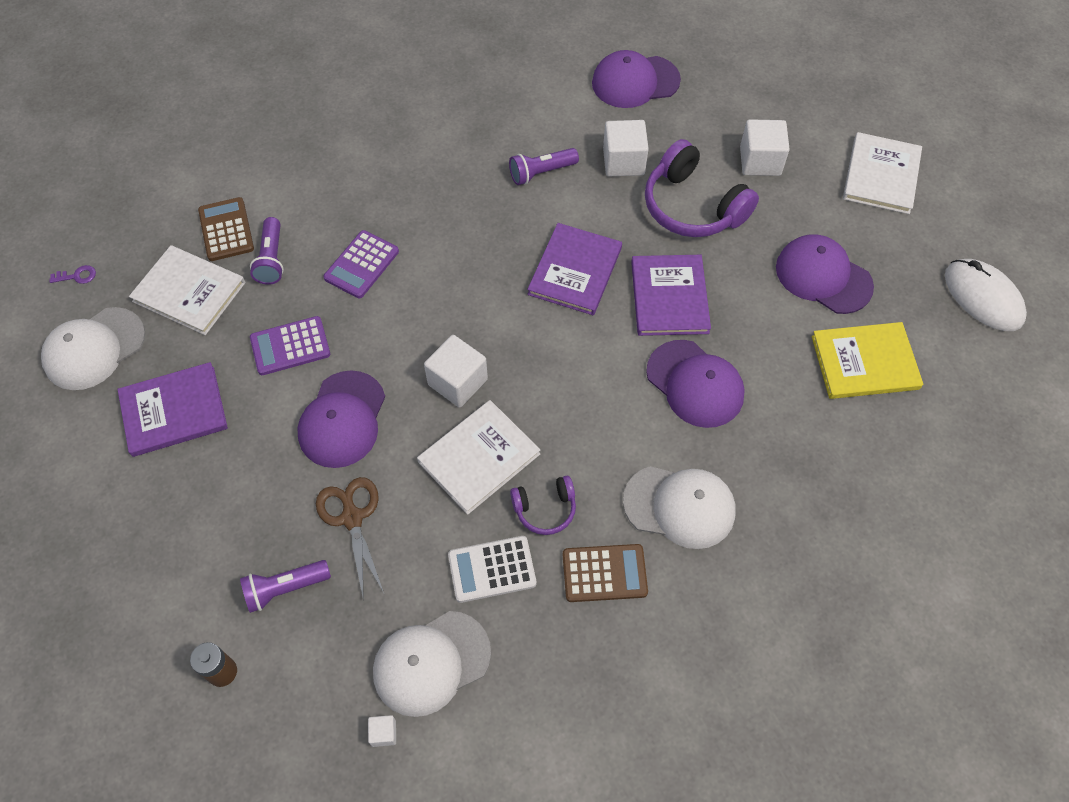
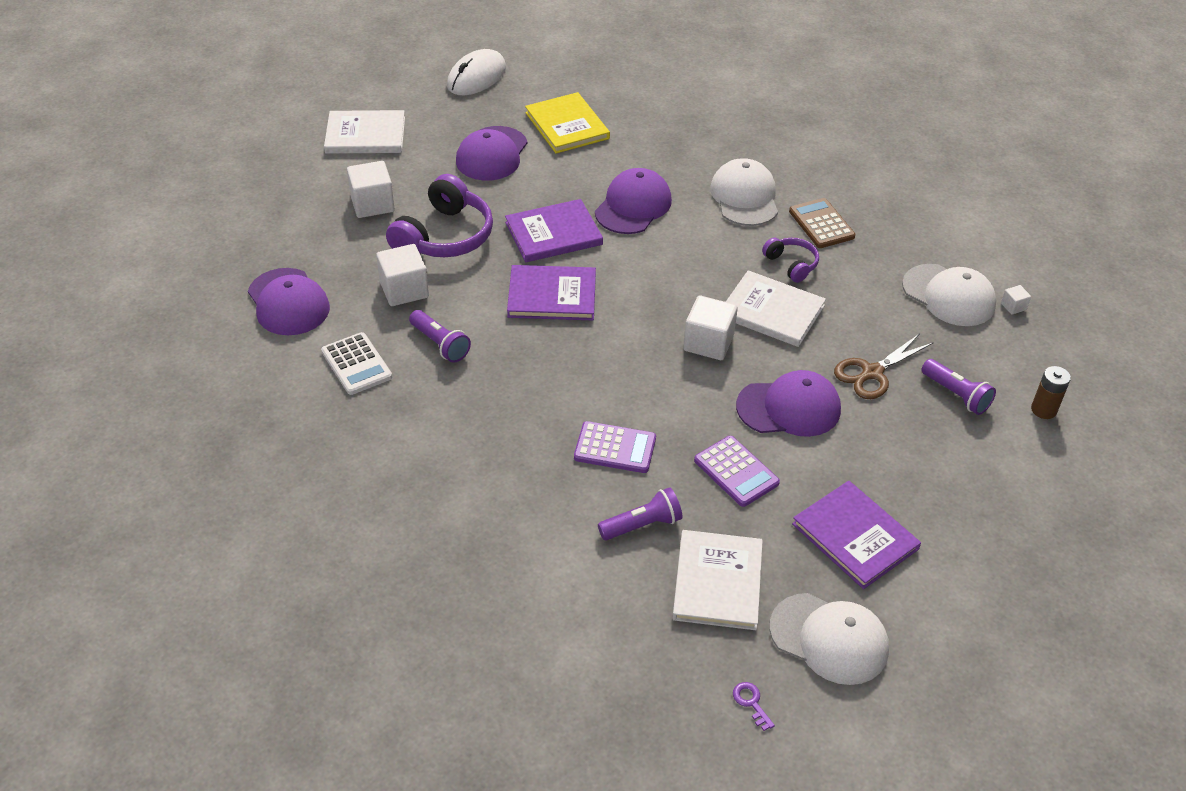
camera: 110 degrees left, 15 degrees down
brown calculator [198,197,254,261] -> none
white calculator [448,536,536,603] -> white calculator moved to [321,332,392,395]

